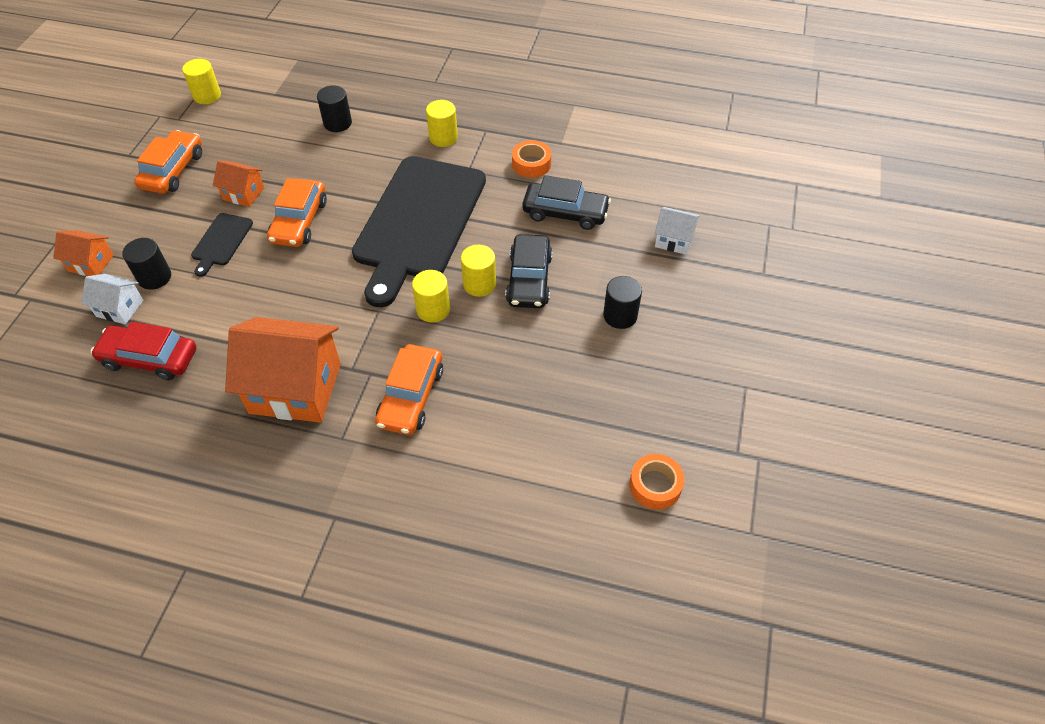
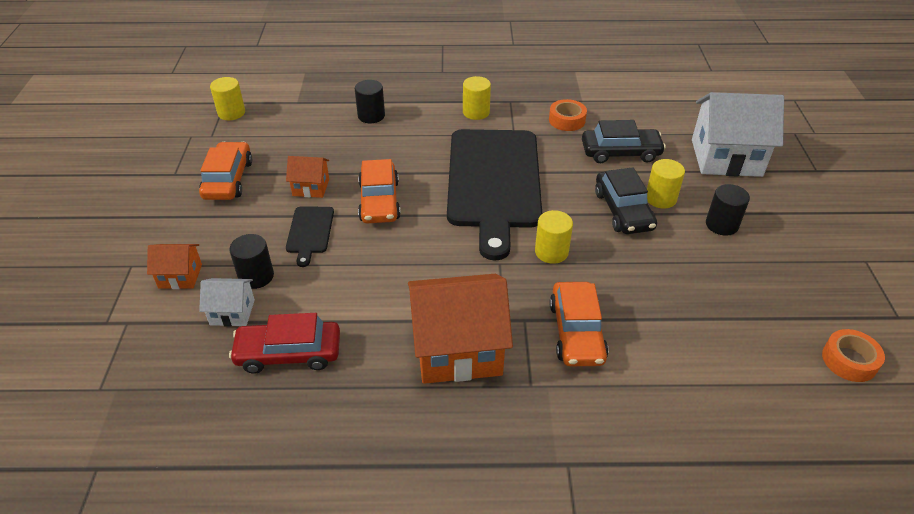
camera: 15 degrees left, 10 degrees down
yellow cylinder [461,245,496,297] -> yellow cylinder moved to [647,159,685,209]
white house [655,207,699,255] -> white house [692,92,784,177], size x2.04

